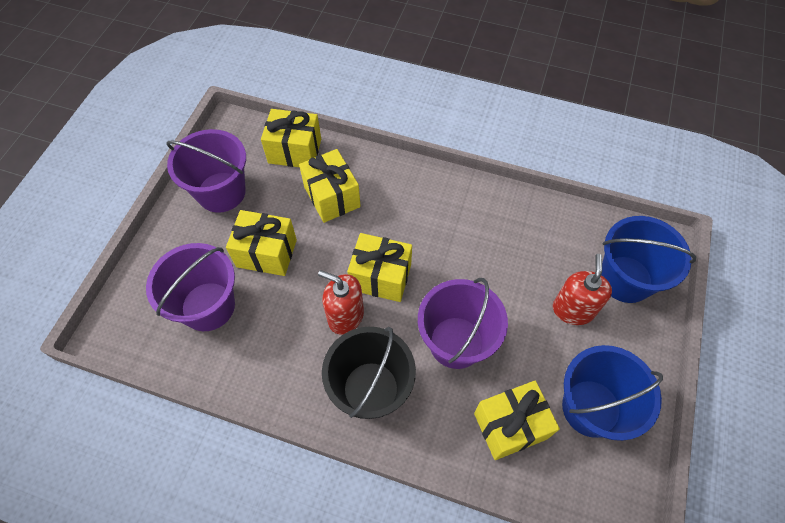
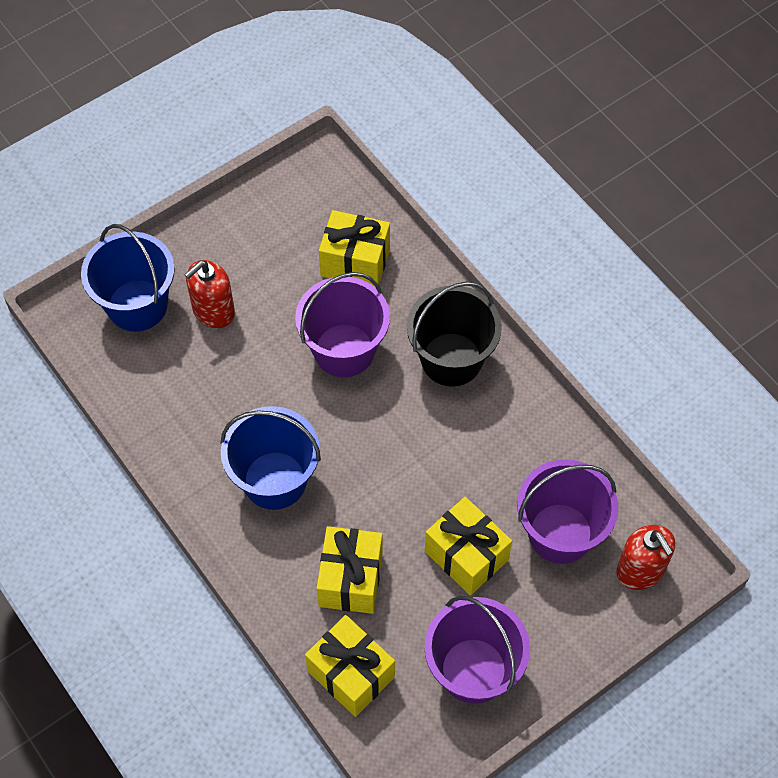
camera: 145 degrees left, 0 degrees up
red soap dispenser [318,270,364,335] -> red soap dispenser moved to [616,525,675,590]
yellow gift [347,233,412,302] -> none
blue bucket [562,345,663,441] -> blue bucket moved to [220,406,321,510]

